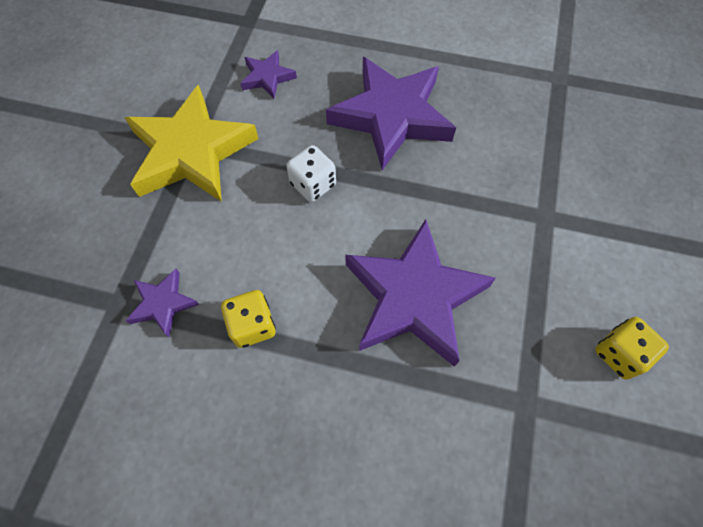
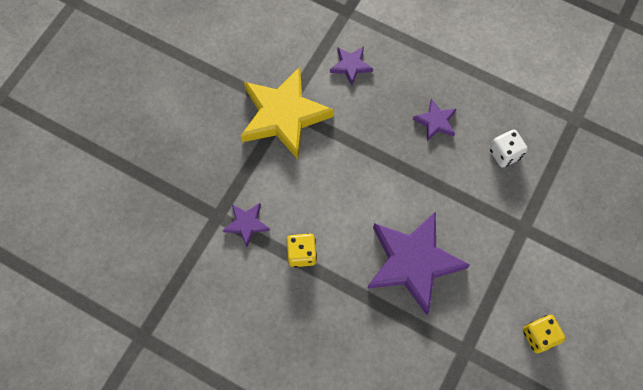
camera: 15 degrees right, 5 degrees up
white dice [286,145,336,202] -> white dice moved to [489,130,528,168]
purple star [326,57,456,171] -> purple star [413,98,456,141], size x0.46

